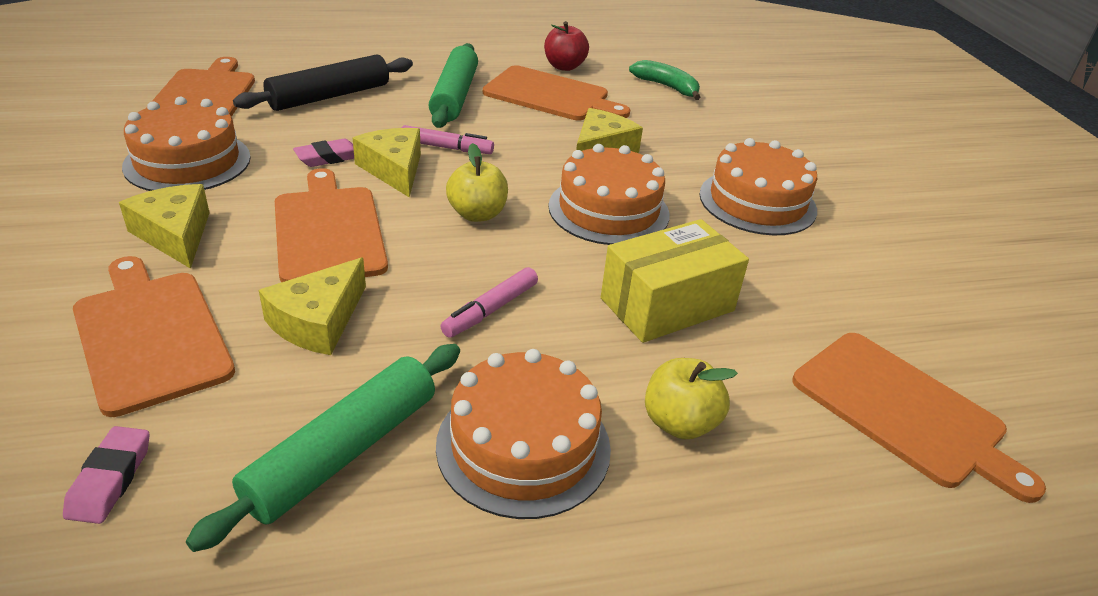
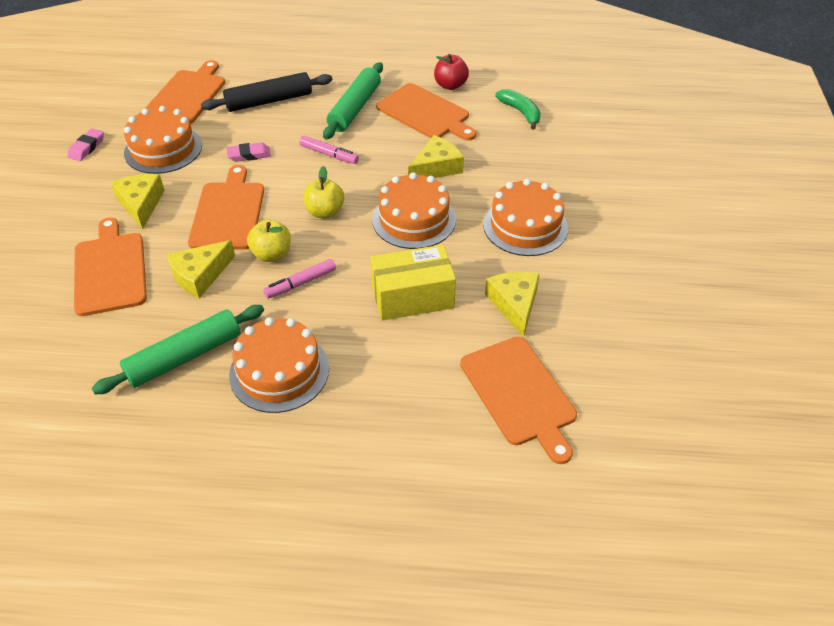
camera: 20 degrees right, 10 degrees up
pink eraser [63,426,149,524] -> pink eraser moved to [68,129,104,161]
yellow cheese [353,128,421,197] -> yellow cheese moved to [485,272,540,338]
yellow apple [645,358,738,440] -> yellow apple moved to [247,220,291,262]

